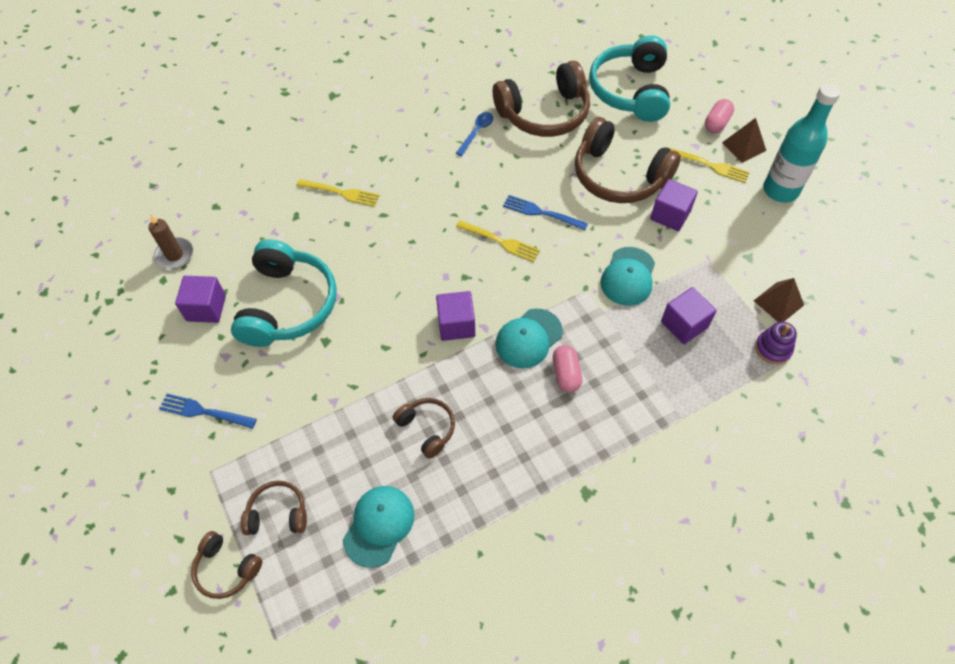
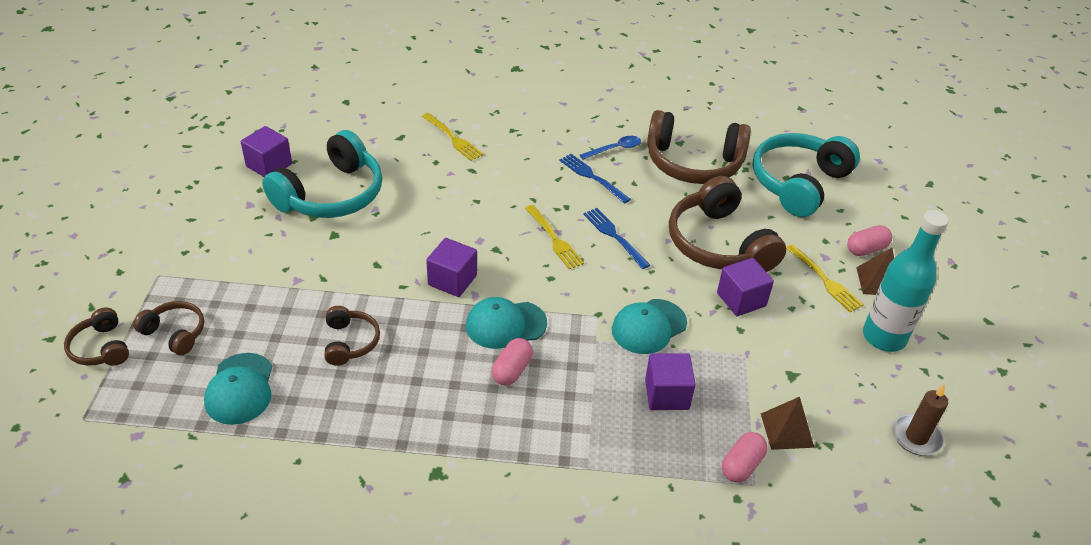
camera: 30 degrees right, 15 degrees down
brown candle [148,214,193,269] -> brown candle moved to [892,384,948,455]
blue fork [159,394,257,429] -> blue fork moved to [559,154,631,204]
turquoise cap [343,486,414,568] -> turquoise cap turned 120 degrees clockwise [204,353,272,425]
purple stacking toy [755,322,797,364] -> pink capsule [722,432,768,483]

